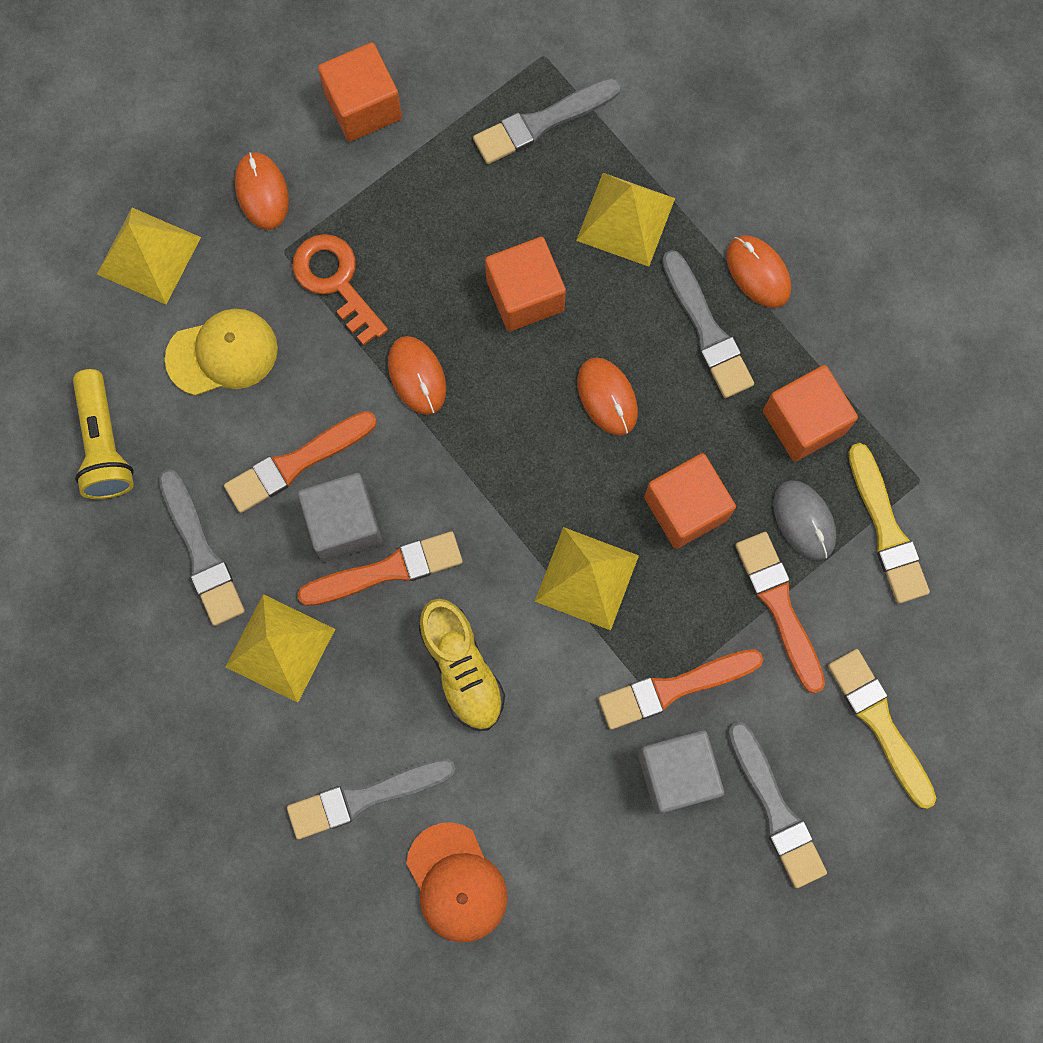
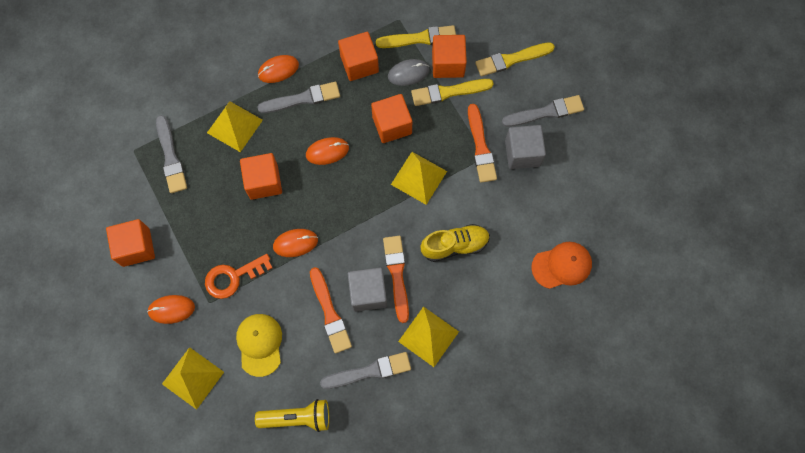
camera: 80 degrees left, 5 degrees down
grey brush [287,758,456,839] -> none
orange brush [735,532,825,694] -> yellow brush [411,79,494,106]
none -> orange cube [432,35,467,78]

